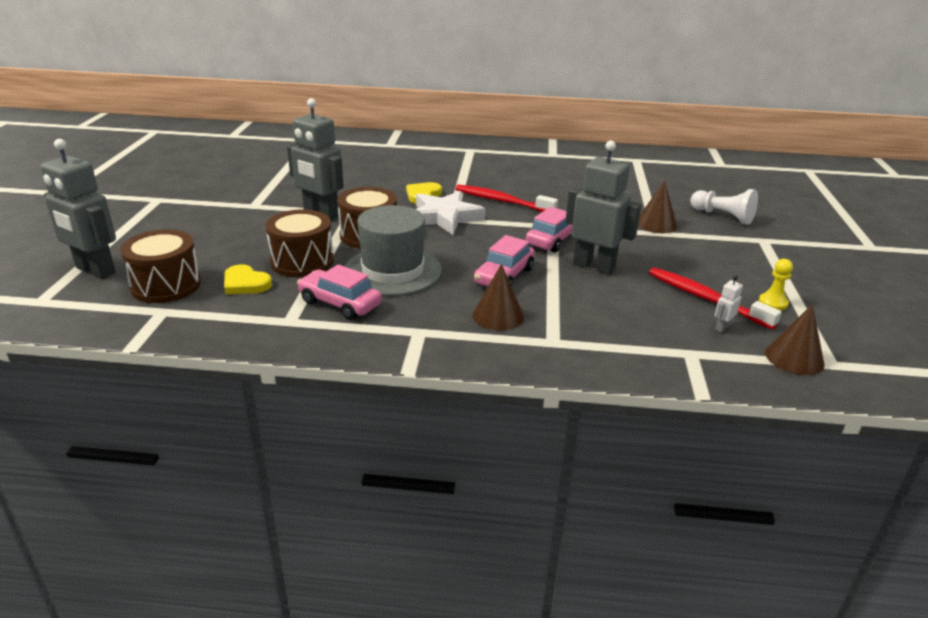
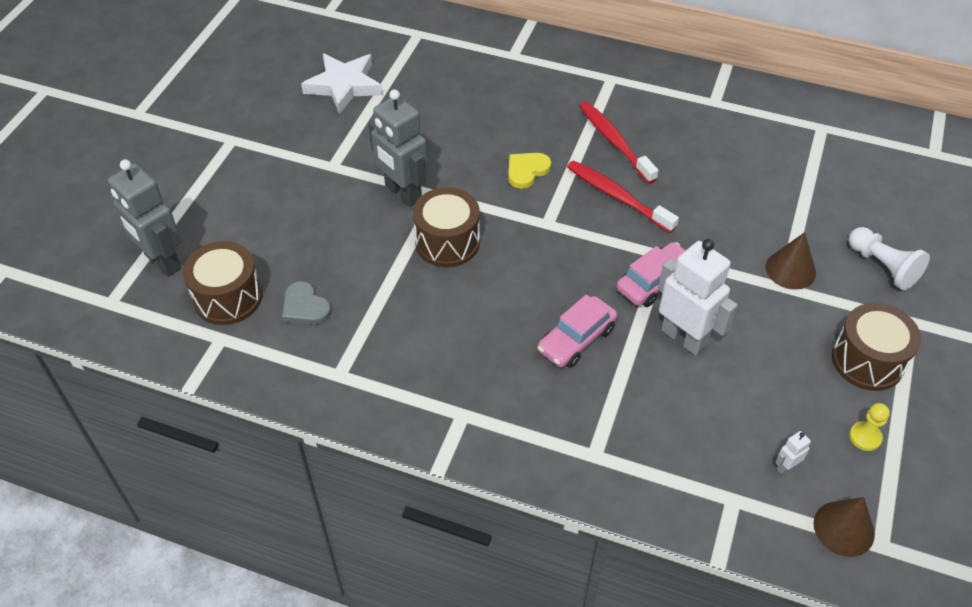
camera: 15 degrees right, 20 degrees up
yellow heart [224,264,272,294] -> grey heart [282,281,331,325]
brown drum [266,209,334,277] -> brown drum moved to [832,303,921,391]
pink car [297,264,382,320] -> none
grey hat [345,205,442,296] -> none
white star [416,191,485,235] -> white star moved to [301,53,383,114]
brown cone [472,264,524,330] -> none
grey robot [565,141,641,274] -> white robot [658,239,737,356]
red toothbrush [649,267,782,329] -> red toothbrush moved to [579,102,658,184]

